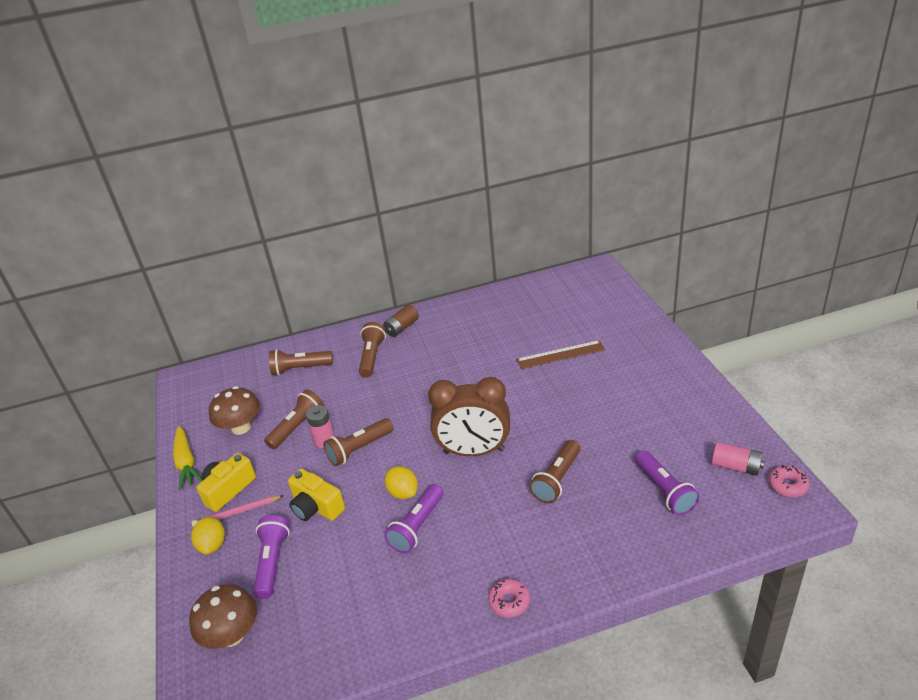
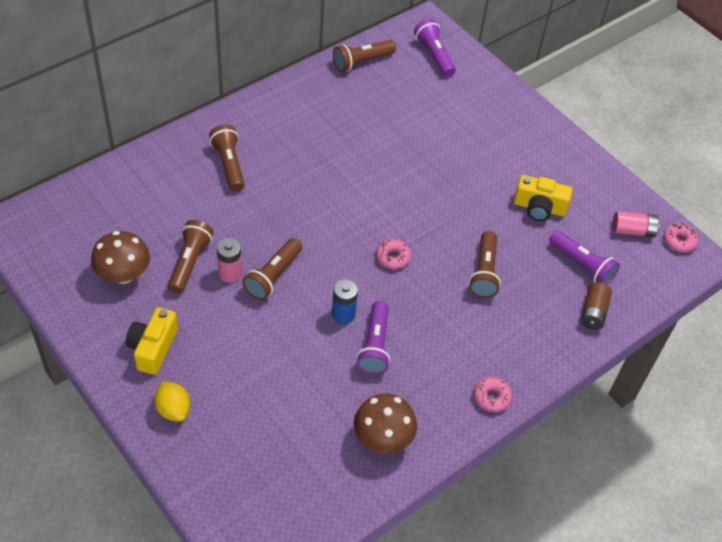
camera: 30 degrees left, 15 degrees up
yellow carrot [173,426,202,490] -> none
brown mushroom [189,584,257,649] -> brown mushroom moved to [354,394,417,454]
pink pencil [192,495,284,527] -> none
purple flashlight [253,515,290,599] -> purple flashlight moved to [414,19,456,77]
brown flashlight [269,349,333,375] -> brown flashlight moved to [333,40,396,72]
yellow camera [288,469,345,521] -> yellow camera moved to [514,175,573,221]
brown battery [383,305,419,337] -> brown battery moved to [581,282,612,330]
yellow lemon [385,466,418,499] -> blue battery [332,279,358,324]
brown clock [428,377,510,456] -> pink donut [376,239,411,269]
brown ruler [516,340,605,369] -> none

